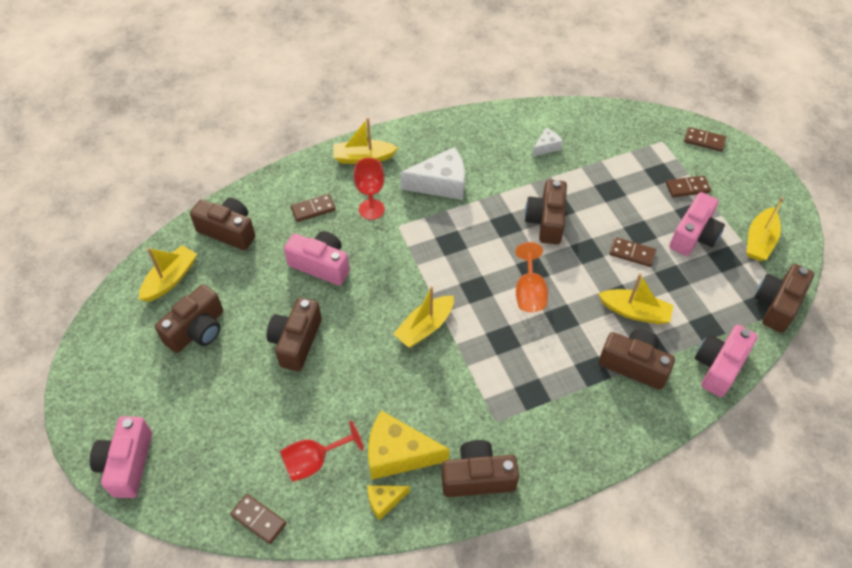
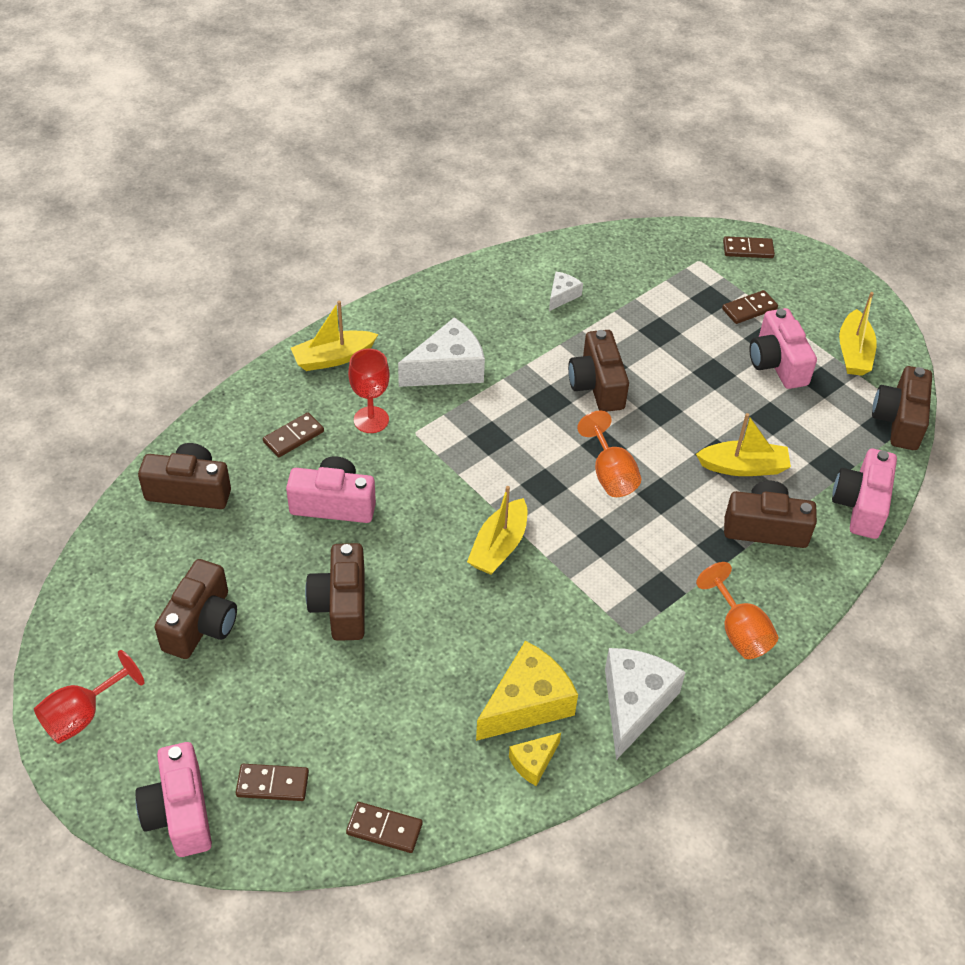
camera: 20 degrees left, 5 degrees down
yellow boat [139,245,197,302] -> none
red goblet [280,421,364,482] -> red goblet moved to [34,650,144,744]
yellow cheese [368,411,450,480] -> yellow cheese turned 150 degrees clockwise [476,641,578,741]
brown camera [442,440,519,497] -> white cheese [605,648,686,760]
brown domino [610,237,656,267] -> brown domino moved to [236,764,309,801]
pink camera [669,192,725,256] -> pink camera turned 150 degrees clockwise [749,308,817,389]
none -> orange goblet [696,562,778,659]

